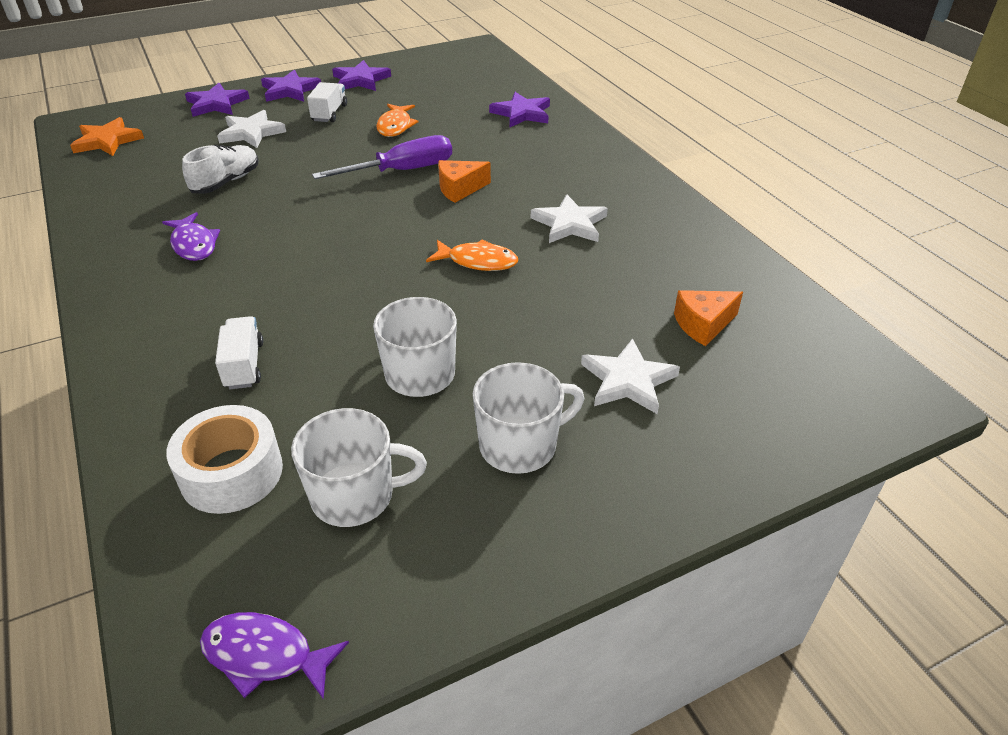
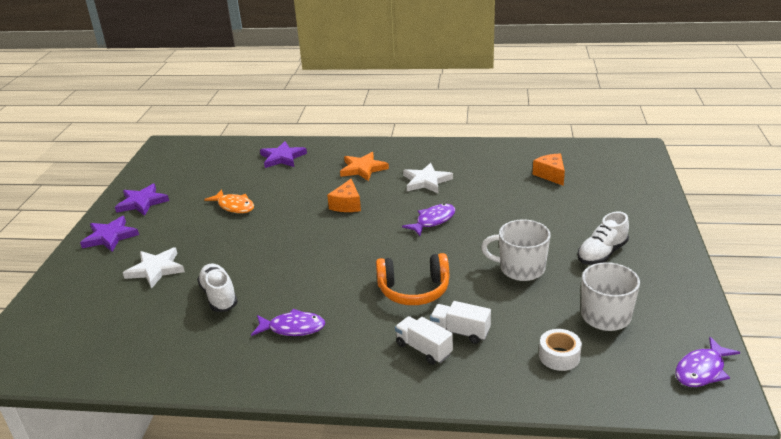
camera: 55 degrees left, 10 degrees down
orange star [70,117,144,156] -> orange star moved to [340,152,389,181]
white tape [166,405,283,514] -> white tape [539,329,582,371], size x0.62
purple star [185,83,250,117] -> none
white truck [307,82,347,122] -> white truck moved to [395,316,453,365]
purple screwdriver [312,135,452,179] -> none
orange fish [426,239,518,271] -> purple fish [402,204,456,236]
white mug [473,362,584,474] -> white shoe [577,212,629,265]
white star [581,338,680,414] -> none
orange cheese [674,290,743,346] -> orange cheese turned 150 degrees clockwise [532,154,565,186]
none -> orange headphones [376,253,449,305]

